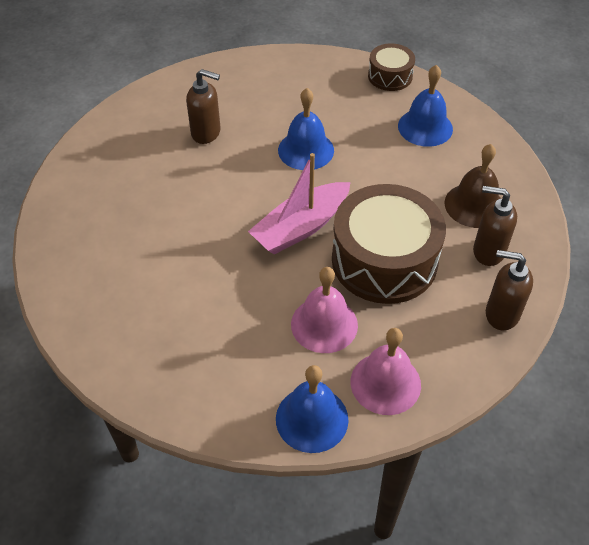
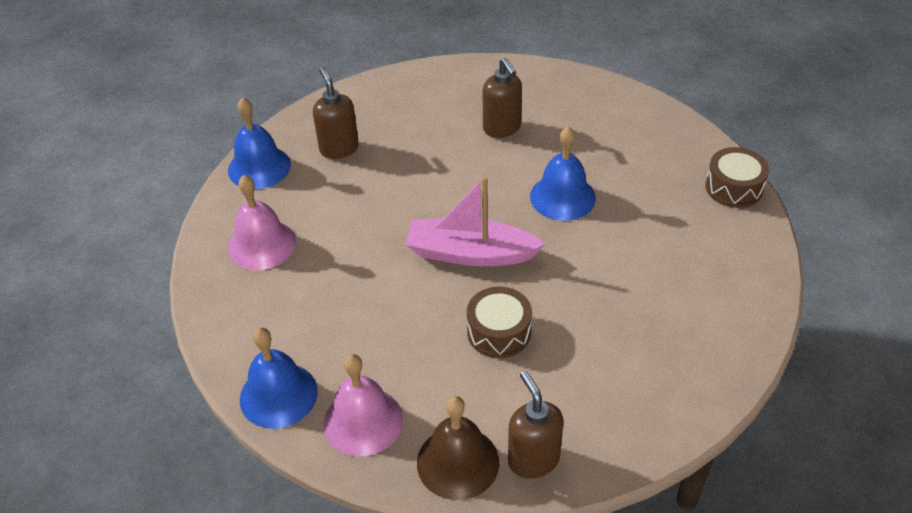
camera: 50 degrees right, 5 degrees down
pink bell [291,267,358,353] -> pink bell moved to [228,175,296,270]
brown drum [332,184,446,304] -> brown drum [467,287,532,358], size x0.51
blue bell [398,65,453,147] -> blue bell moved to [228,97,291,189]
brown bell [444,144,501,228] -> brown bell moved to [417,396,499,500]
brown soap dispenser [473,186,517,266] -> brown soap dispenser moved to [313,67,359,159]

